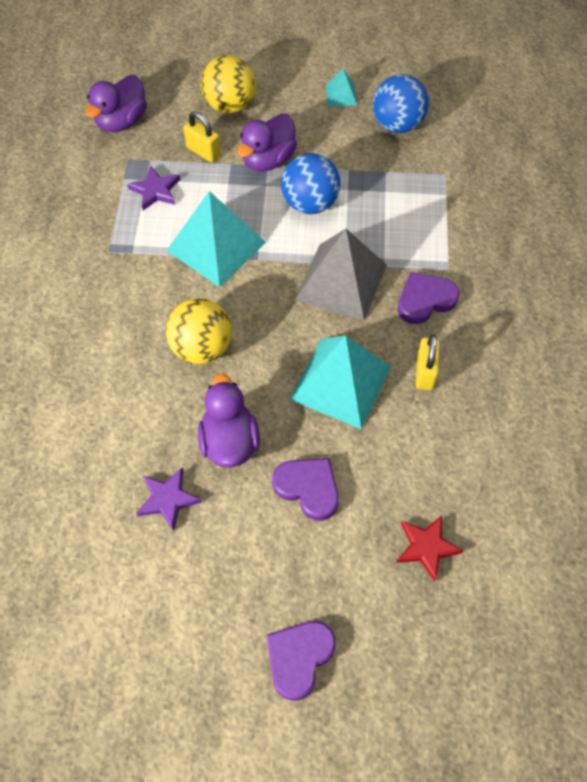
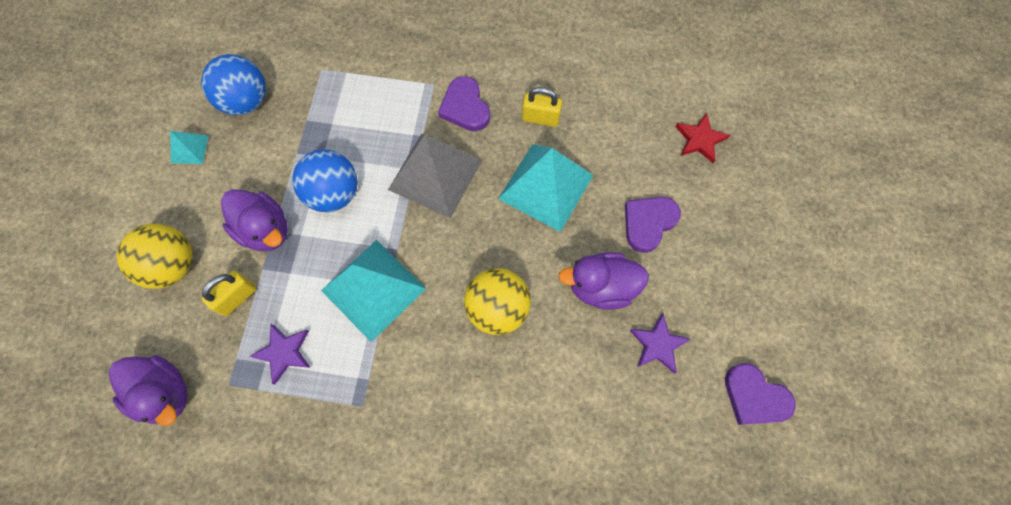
camera: 85 degrees left, 10 degrees up
purple heart [267,621,336,701] -> purple heart moved to [725,363,796,425]

